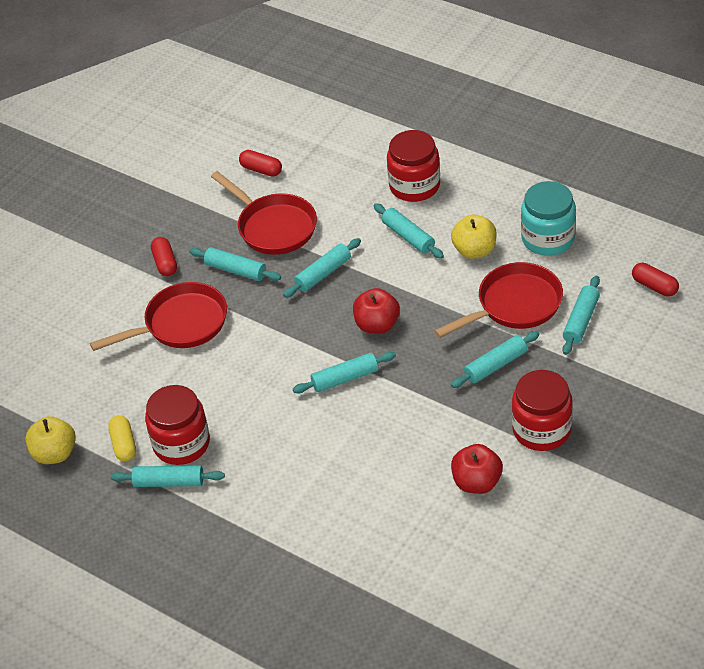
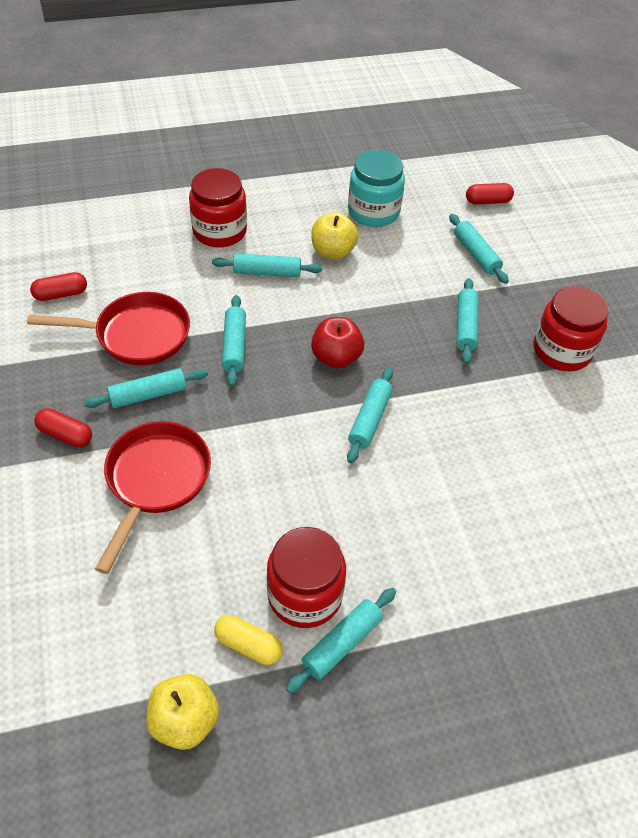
camera: 55 degrees left, 5 degrees up
red pan [434,262,563,338] -> none
red apple [451,444,503,494] -> none

